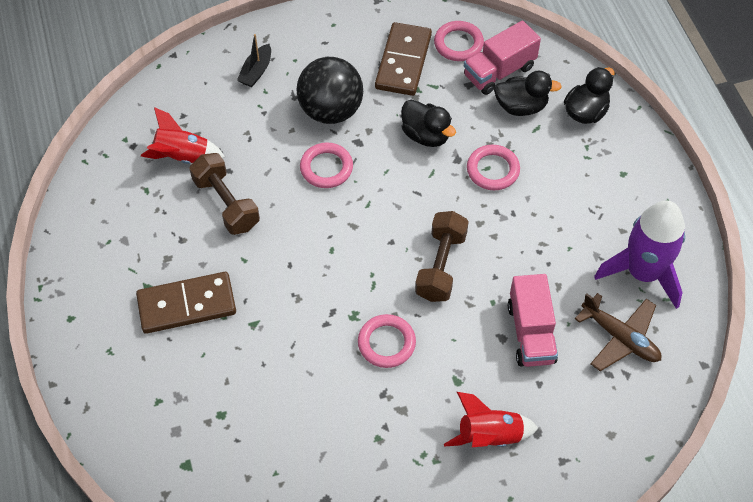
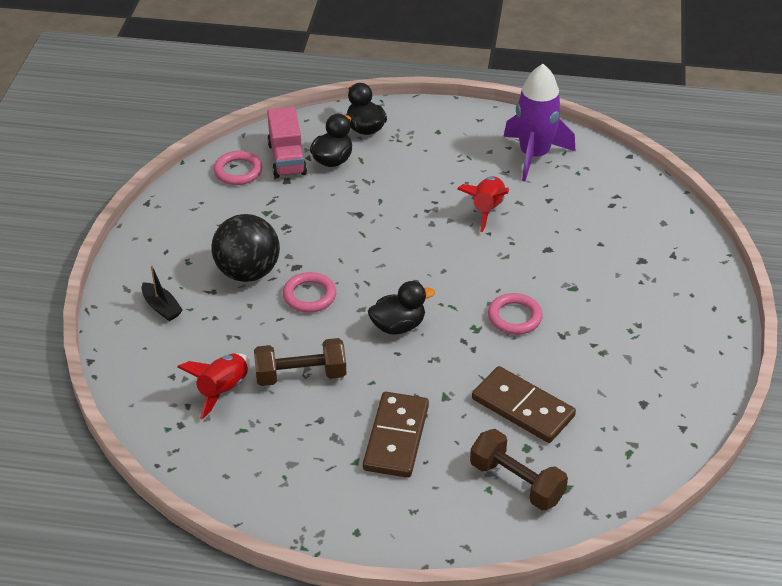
camera: 65 degrees left, 15 degrees down
brown domino [375,22,432,96] -> brown domino moved to [472,366,576,443]
black duck [401,100,456,147] -> black duck moved to [368,281,435,334]
brown dumbbell [415,211,469,302] -> brown dumbbell moved to [470,429,568,511]
red rocket [444,392,538,447] -> red rocket moved to [457,176,509,232]
pink ring [467,145,520,190] -> none
pink truck [508,274,558,367] -> none
brown plane [575,293,661,371] -> none

